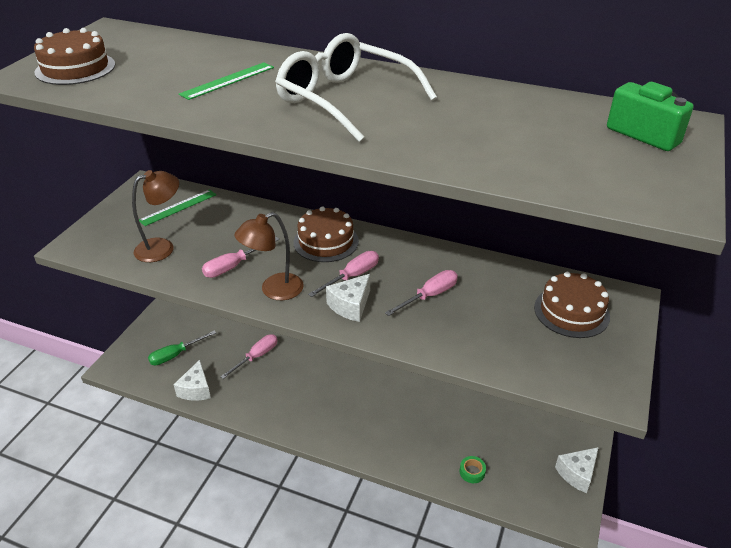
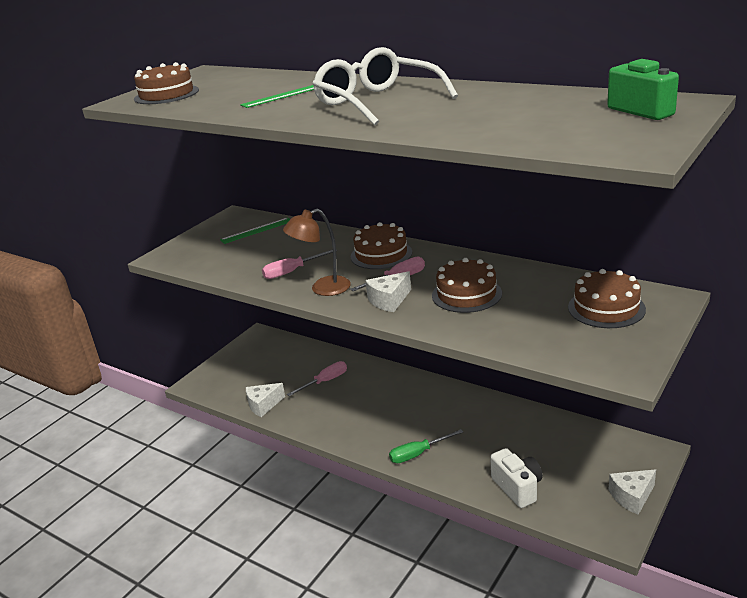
camera: 15 degrees right, 10 degrees down
brown lamp [132,170,179,262] -> none
green screwdriver [148,330,216,365] -> green screwdriver moved to [389,429,463,463]
white cheese [173,360,211,401] -> white cheese turned 45 degrees clockwise [246,383,285,417]
pink screwdriver [385,270,458,316] -> brown cake [432,258,502,313]
green tape [460,456,486,483] -> white camera [490,448,543,508]

